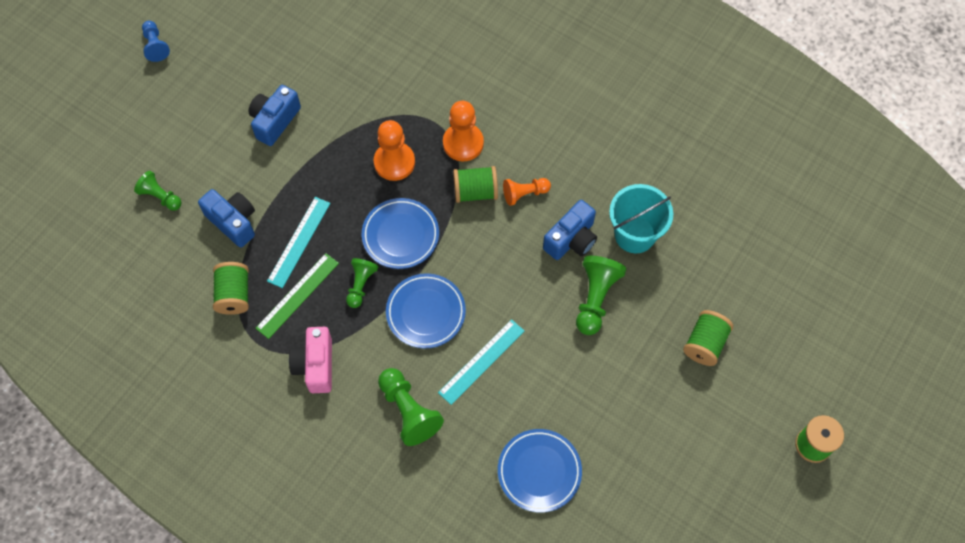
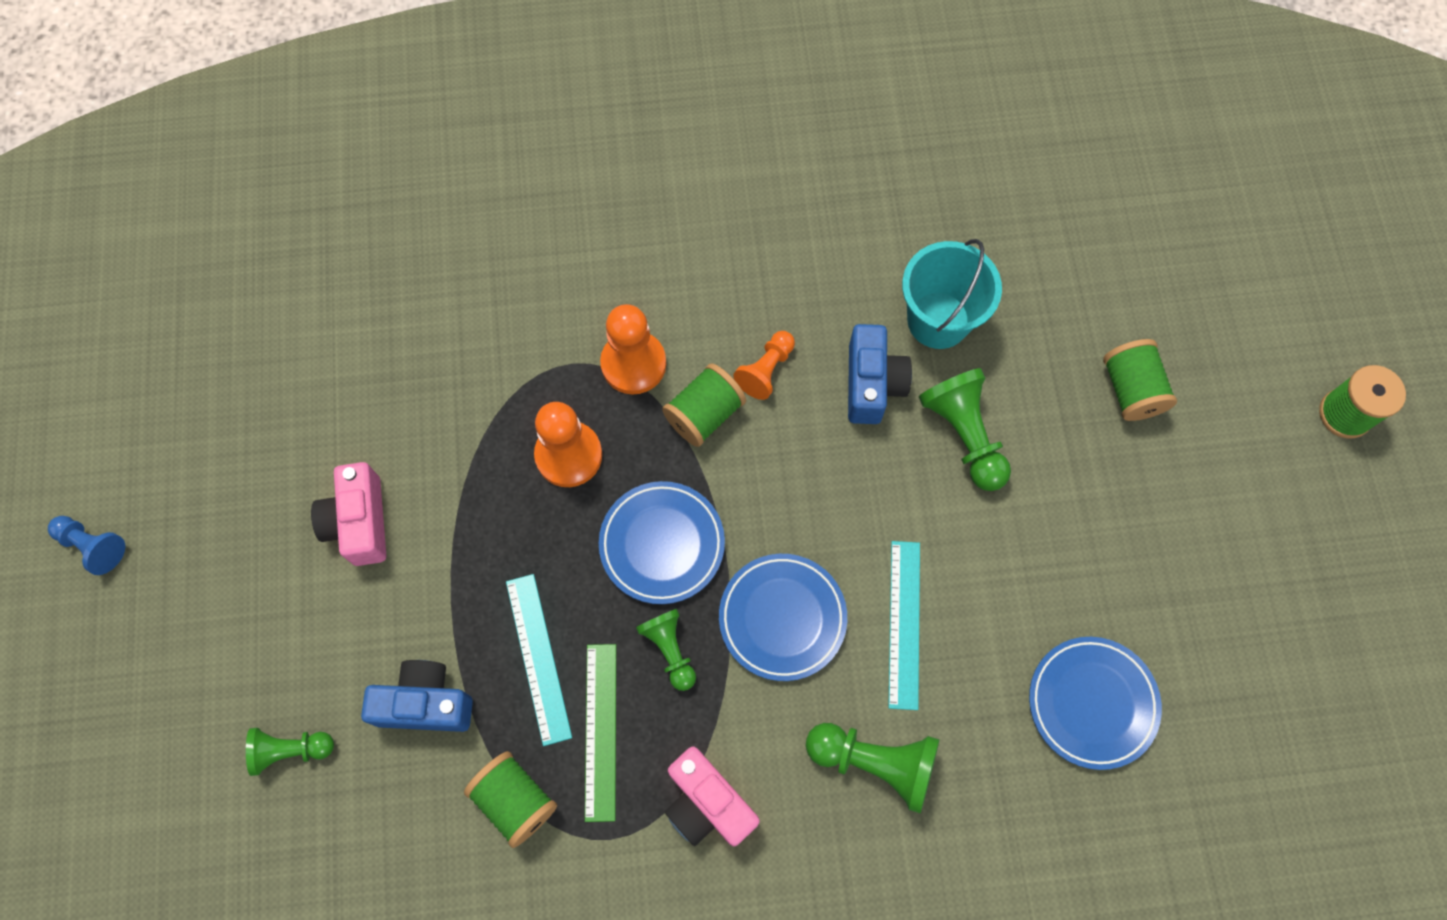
camera: 40 degrees left, 5 degrees up
blue camera [248,85,301,146] -> pink camera [311,462,386,566]

